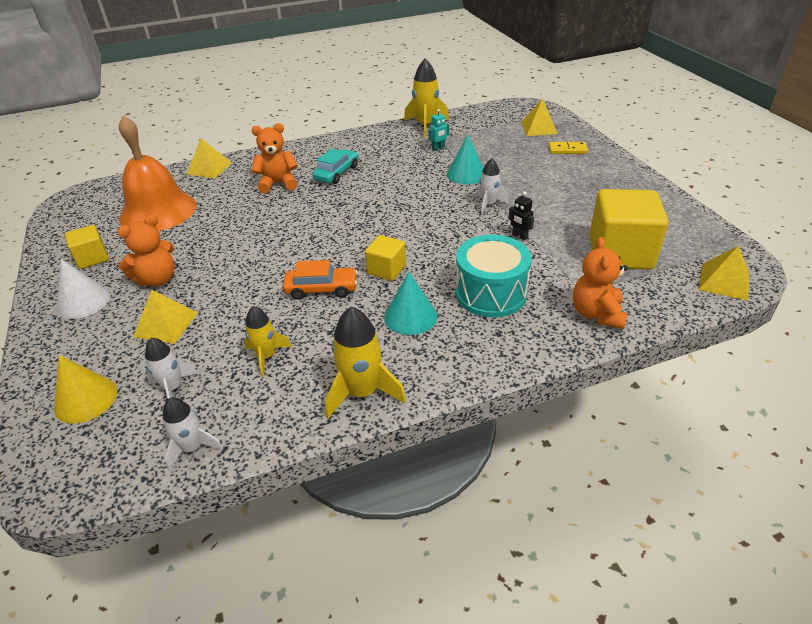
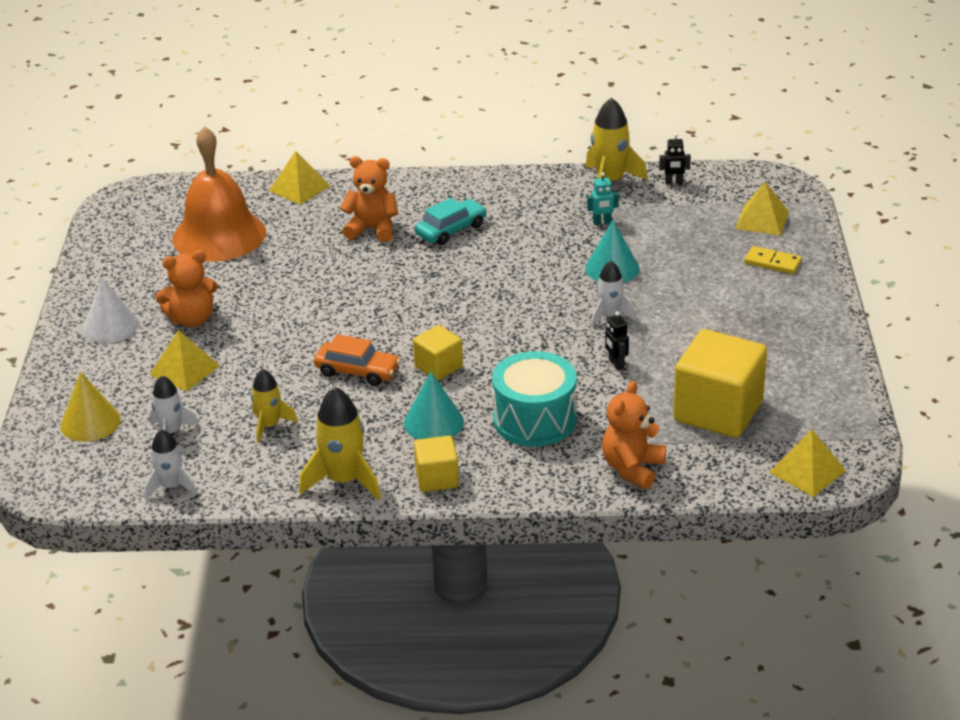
camera: 20 degrees right, 5 degrees down
yellow cube [65,225,109,269] -> yellow cube moved to [414,436,459,492]
none -> black robot [659,133,691,184]

